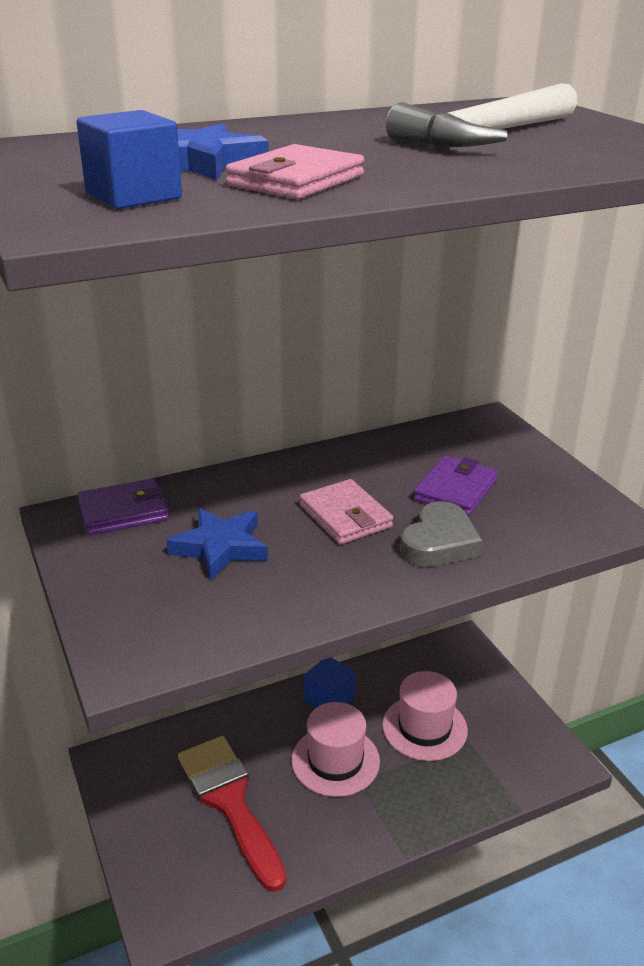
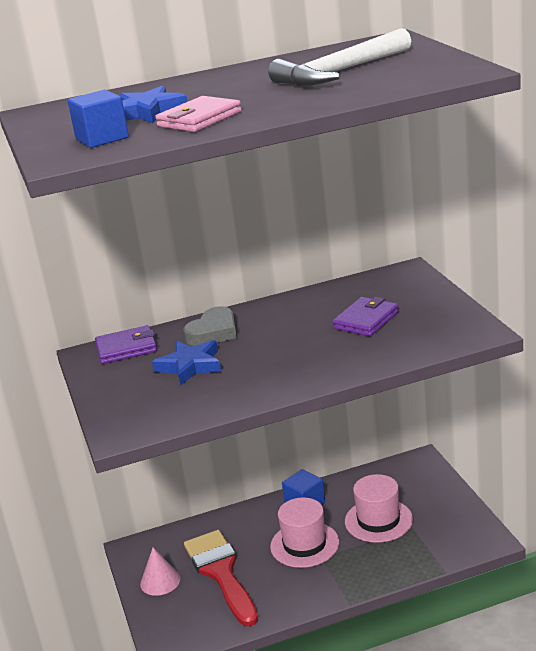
camera: 10 degrees right, 5 degrees down
pink wallet [300,479,393,544] -> none
grey heart [400,501,482,567] -> grey heart moved to [183,306,237,346]
none -> pink cone [140,548,180,596]

